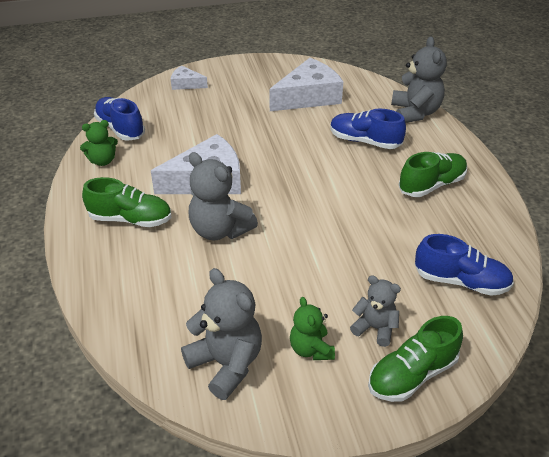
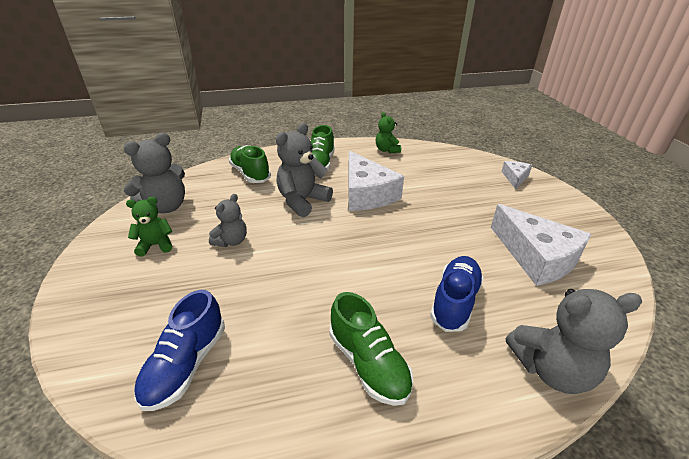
camera: 90 degrees right, 5 degrees down
blue shoe [94,97,145,141] -> none
grey teddy bear [350,275,401,347] -> grey teddy bear moved to [209,194,247,247]
green shoe [368,316,463,402] -> green shoe moved to [229,145,271,183]

